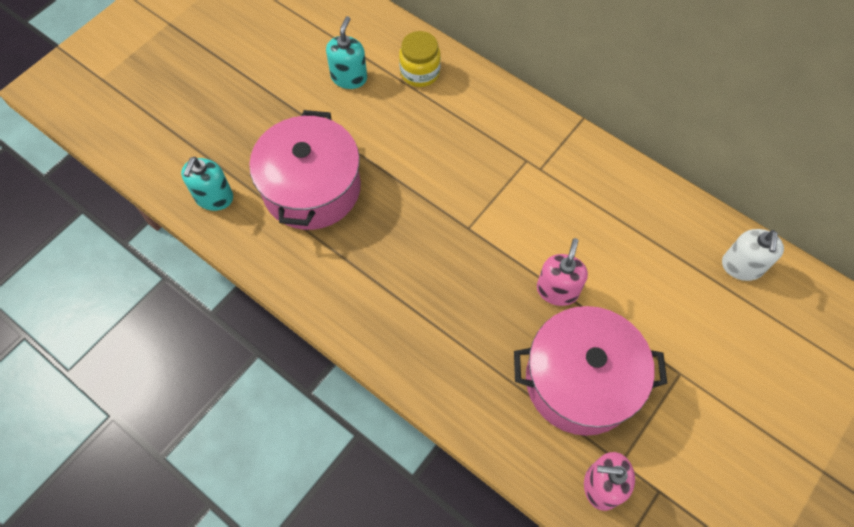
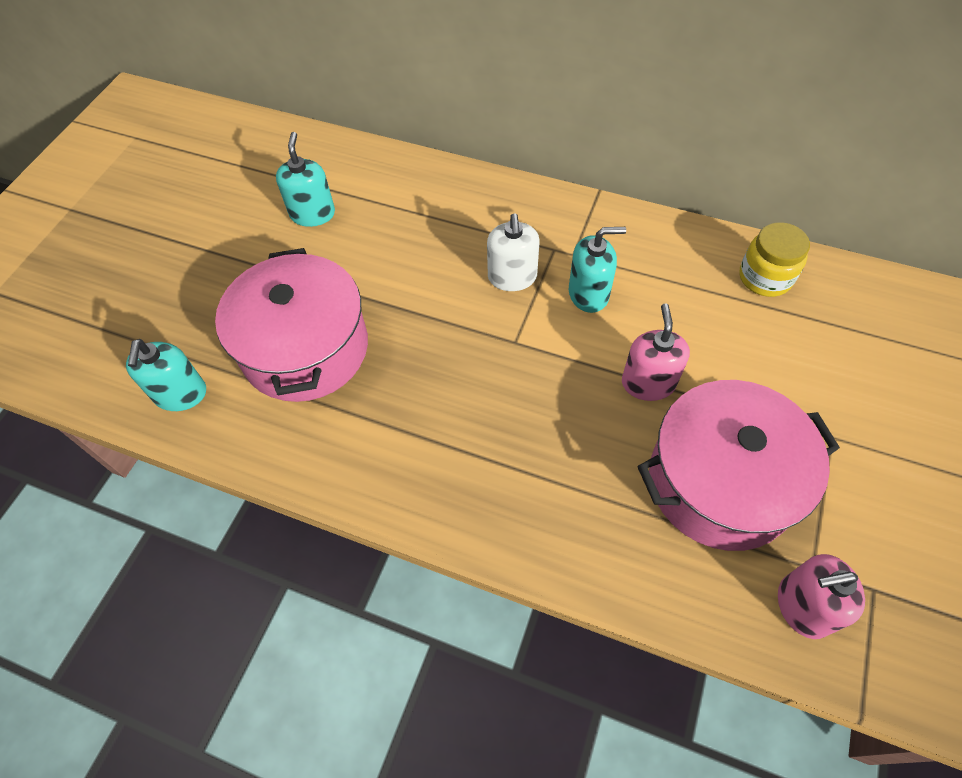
camera: 15 degrees left, 5 degrees down
yellow jar [399,31,441,87] -> yellow jar moved to [739,222,810,297]
white soap dispenser [722,229,784,281] -> white soap dispenser moved to [487,213,540,291]
none -> turquoise soap dispenser [569,227,626,313]

